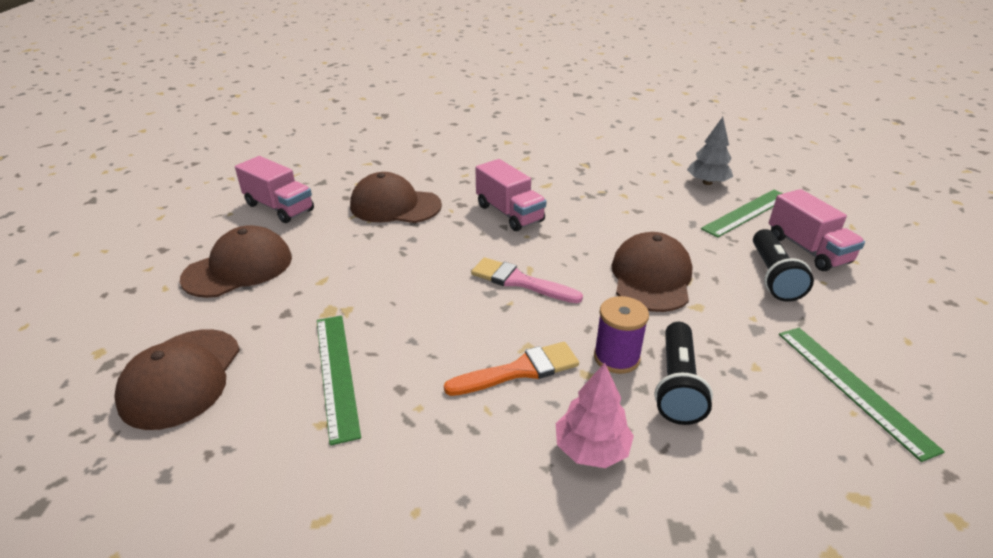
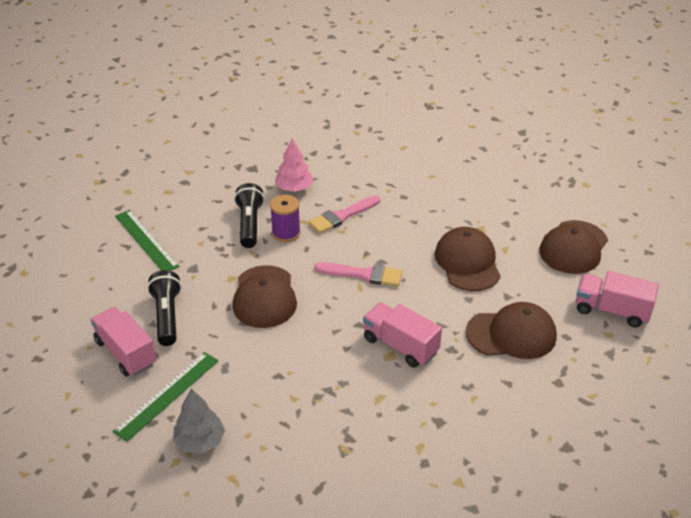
camera: 165 degrees right, 5 degrees up
brown cap [114,329,240,430] -> brown cap moved to [435,227,501,291]
green ruler [317,315,361,446] -> none
orange brush [444,342,579,396] -> pink brush [308,195,380,234]

